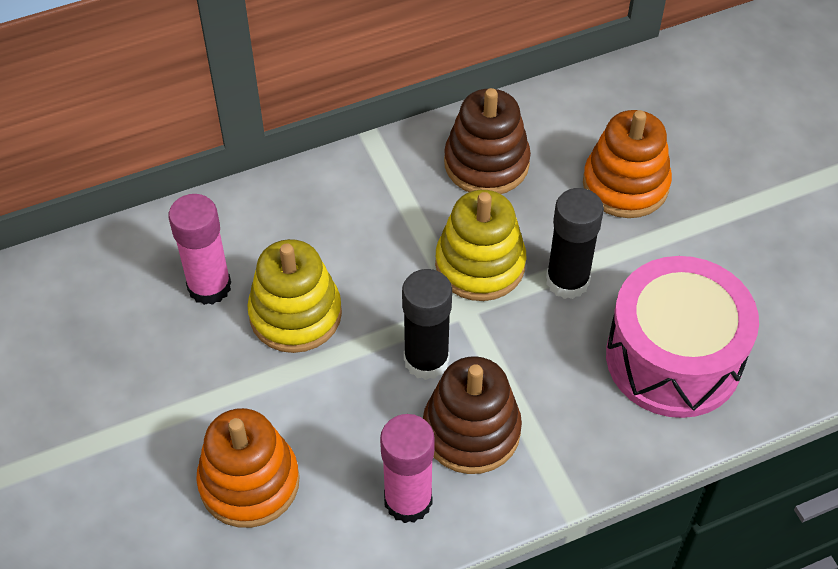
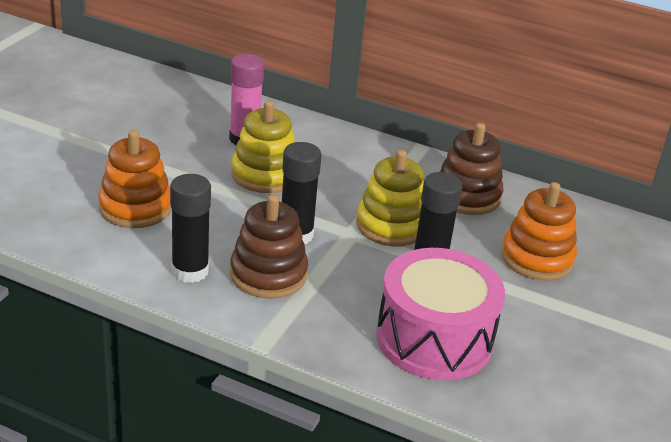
camera: 45 degrees right, 20 degrees down
pink glue stick [380,414,435,523] -> black glue stick [170,174,211,283]

